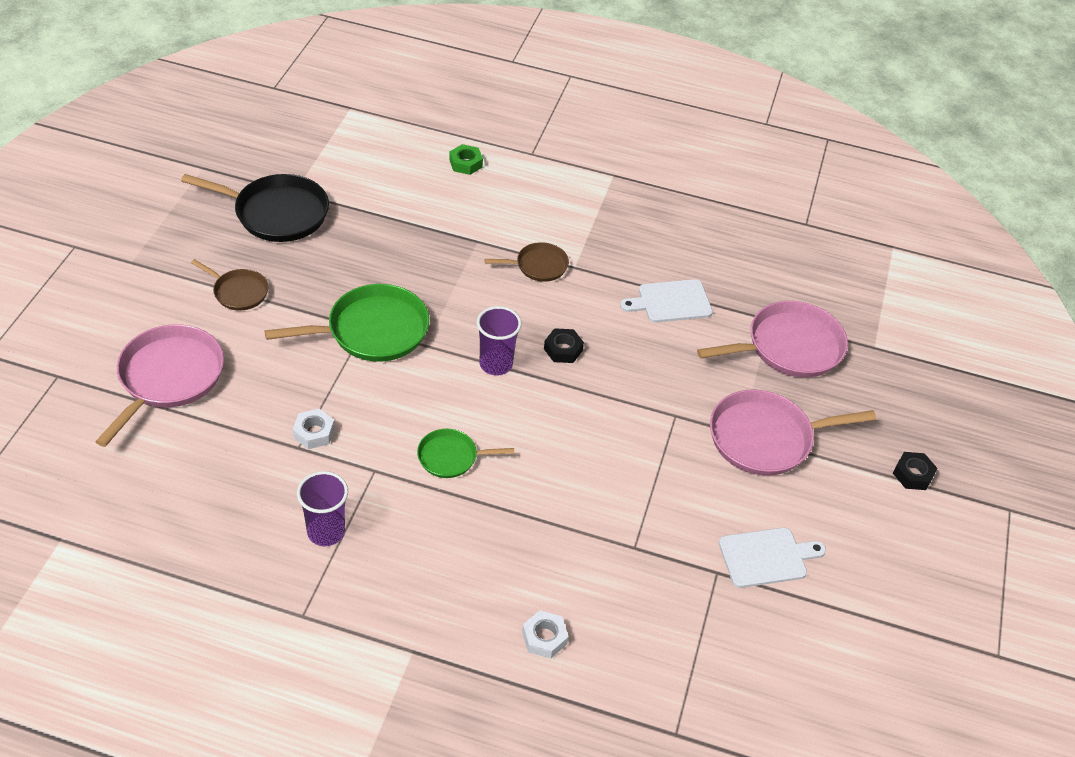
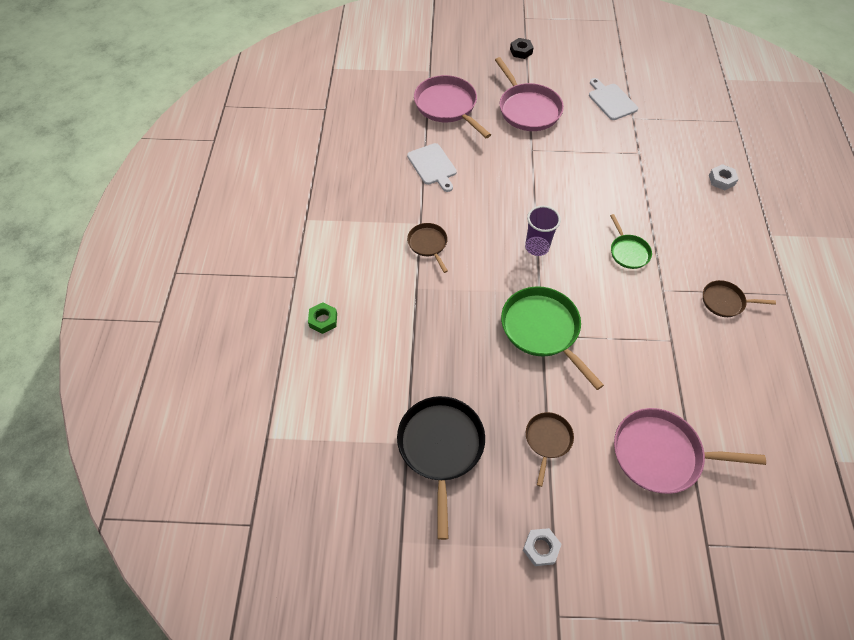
camera: 100 degrees left, 10 degrees up
white nut [293,409,335,449] -> white nut moved to [523,528,562,566]
purple cup [297,471,348,546] -> brown pan [703,280,776,317]
black nut [544,328,584,363] -> none

